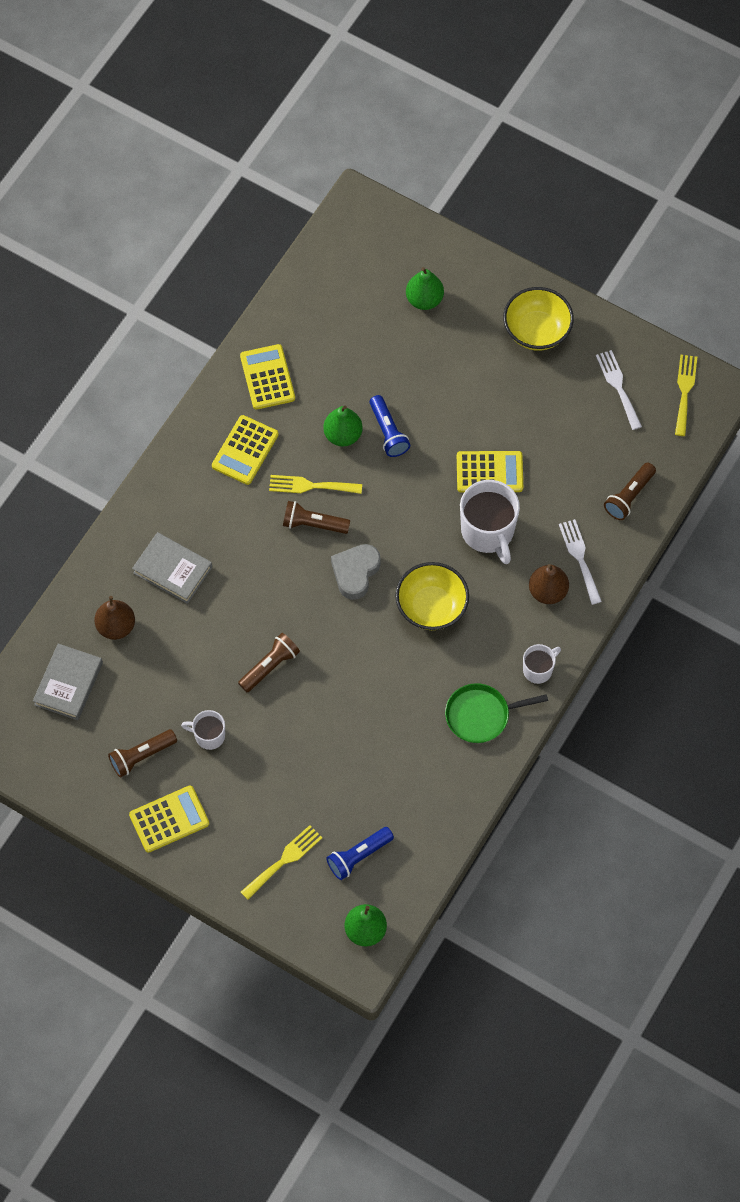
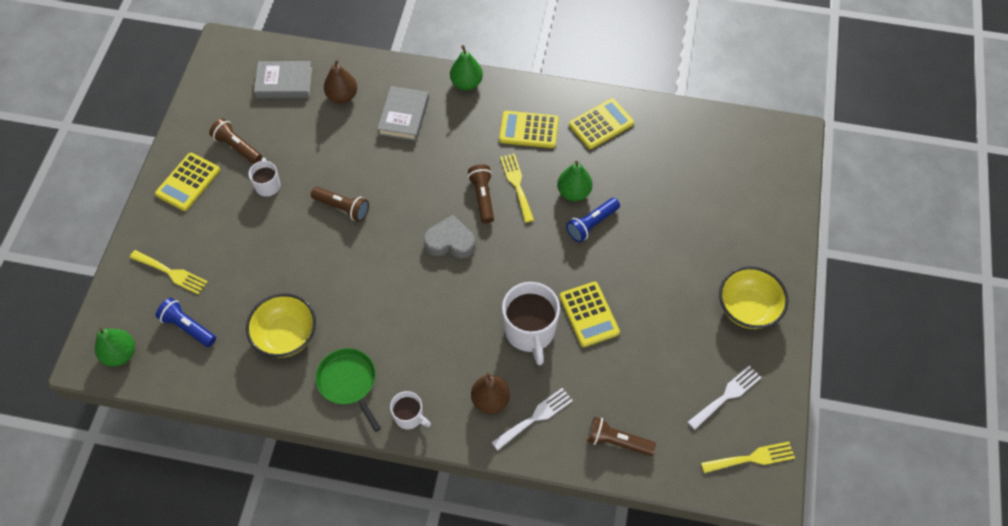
camera: 70 degrees right, 5 degrees down
yellow calculator [129,785,209,853] -> yellow calculator turned 75 degrees clockwise [155,153,220,211]
yellow bowl [395,562,469,630] -> yellow bowl moved to [246,293,316,358]
green pear [406,267,444,310] -> green pear moved to [450,45,483,90]
white mug [460,480,520,564] -> white mug turned 60 degrees counterclockwise [502,282,560,365]

